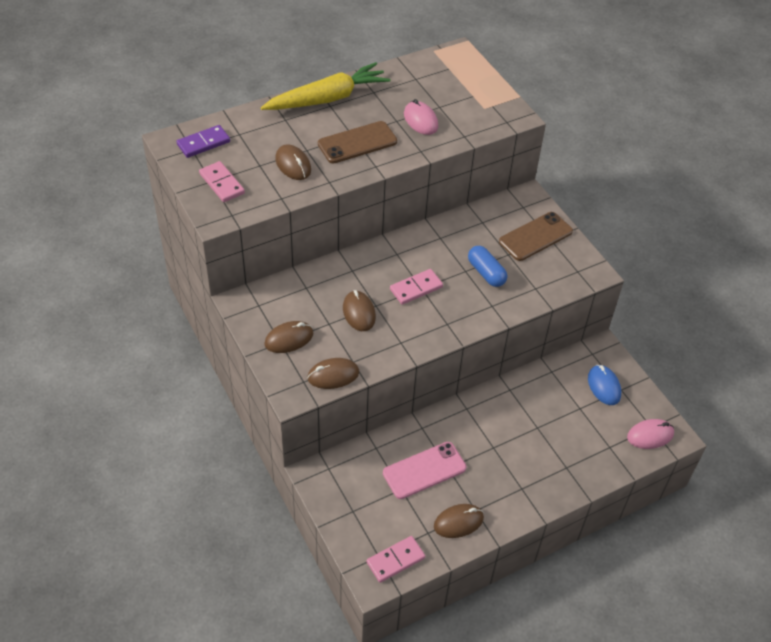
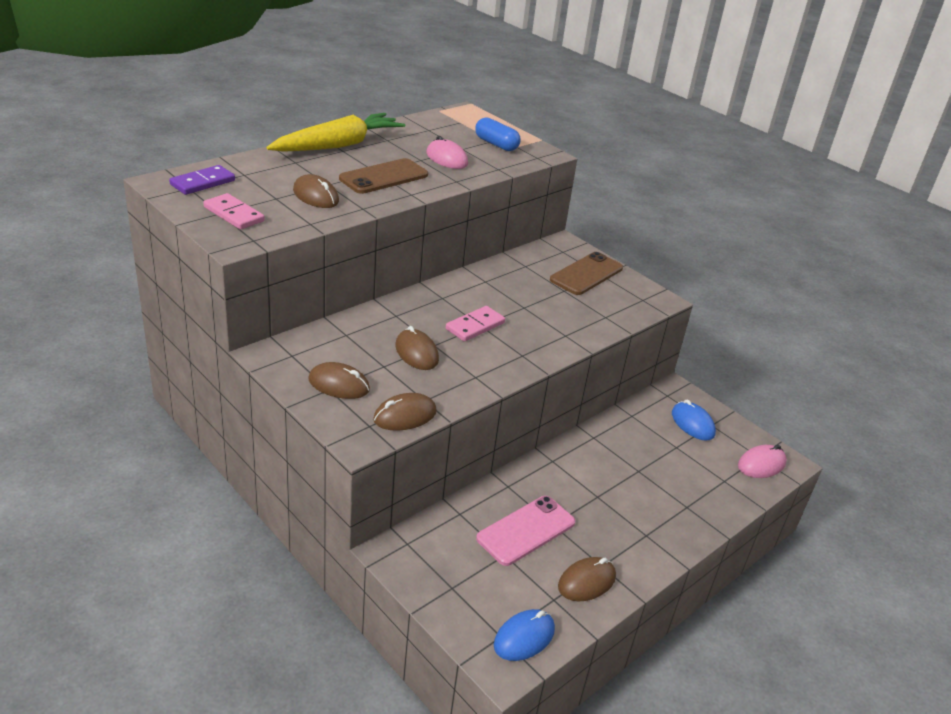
camera: 15 degrees left, 15 degrees down
brown mouse [264,321,313,353] -> brown mouse turned 60 degrees clockwise [308,362,370,399]
pink domino [367,536,425,583] -> blue mouse [494,609,555,661]
blue capsule [468,246,507,287] -> blue capsule moved to [475,118,521,151]

